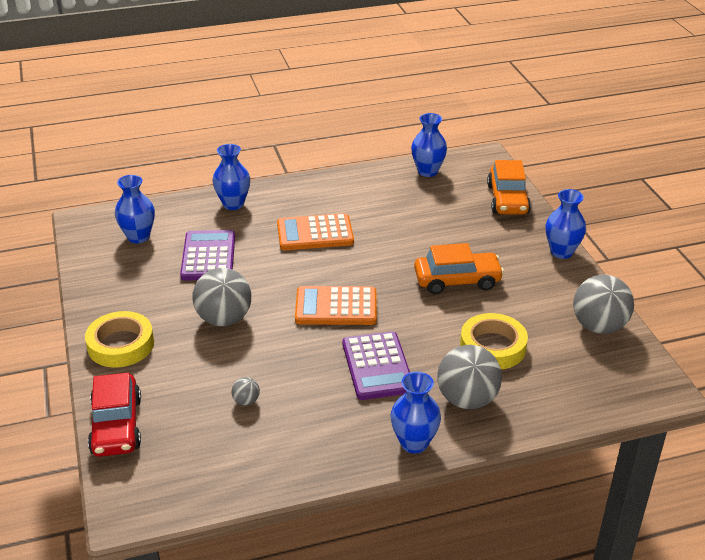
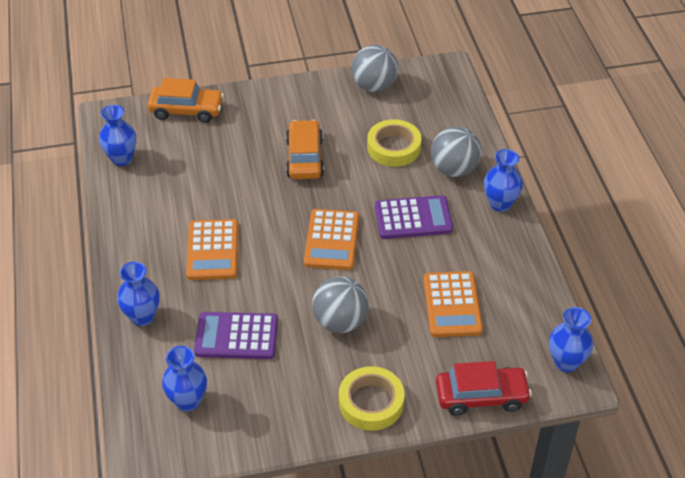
camera: 85 degrees left, 10 degrees up
grey ball [231,377,260,405] -> orange calculator [423,271,483,337]
blue vase [546,189,586,259] -> blue vase moved to [549,307,593,372]

